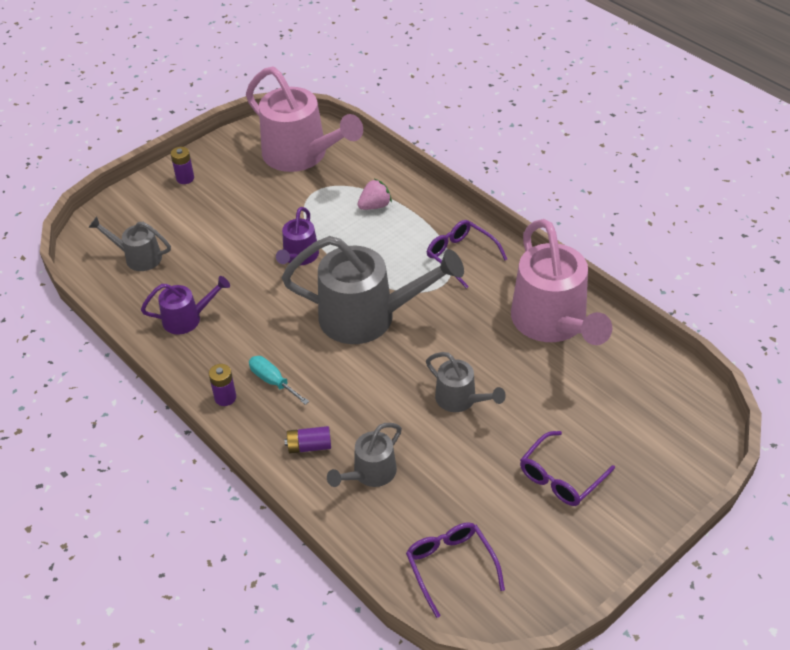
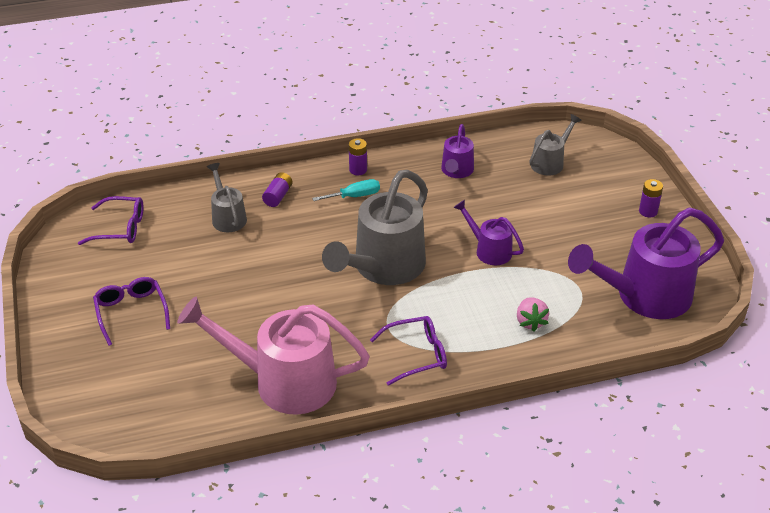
camera: 115 degrees right, 5 degrees down
pink watering can [246,67,363,172] -> purple watering can [568,207,724,319]
grey watering can [426,352,506,412] -> none

